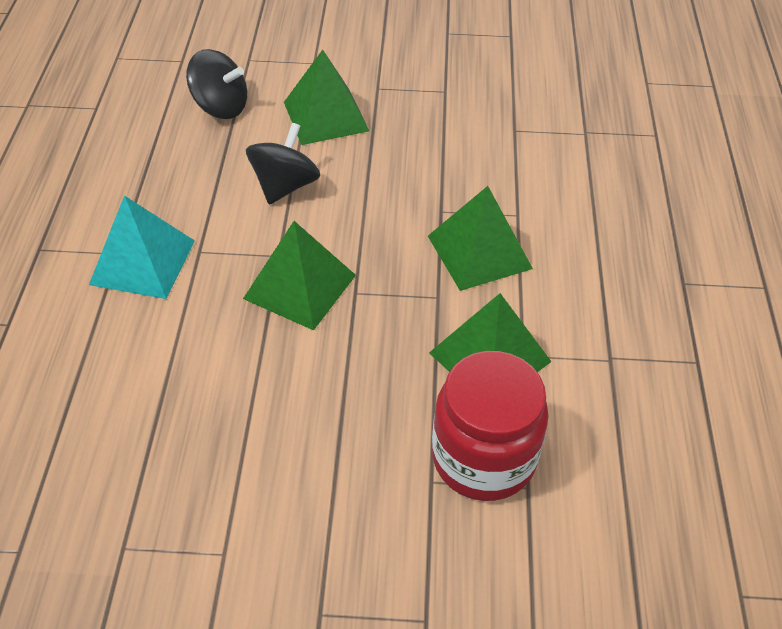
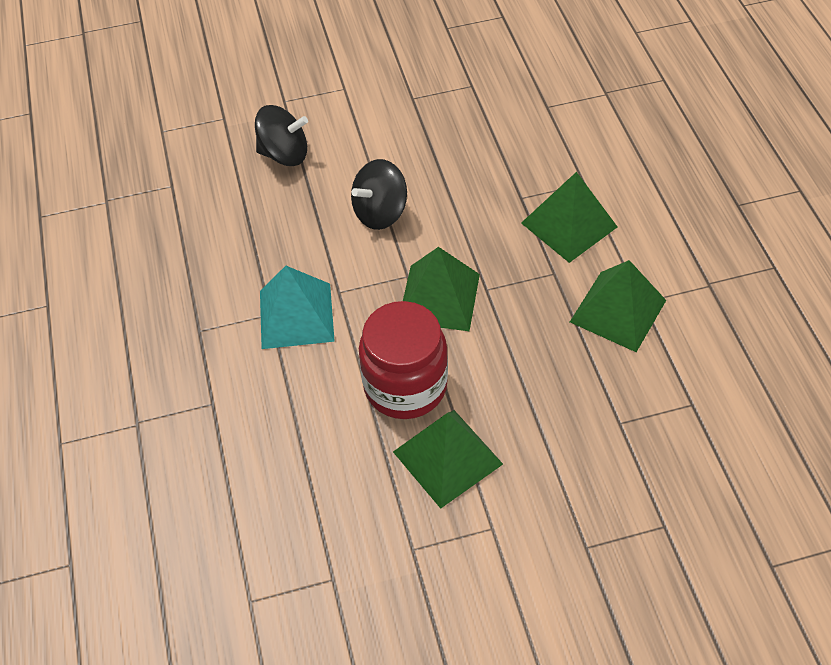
camera: 15 degrees left, 5 degrees up
black spinning top [246,123,320,205] -> black spinning top turned 135 degrees counterclockwise [351,159,407,230]
green pyramid [284,50,369,145] -> green pyramid moved to [393,410,503,509]
red jar [432,351,549,501] -> red jar moved to [359,301,448,419]

